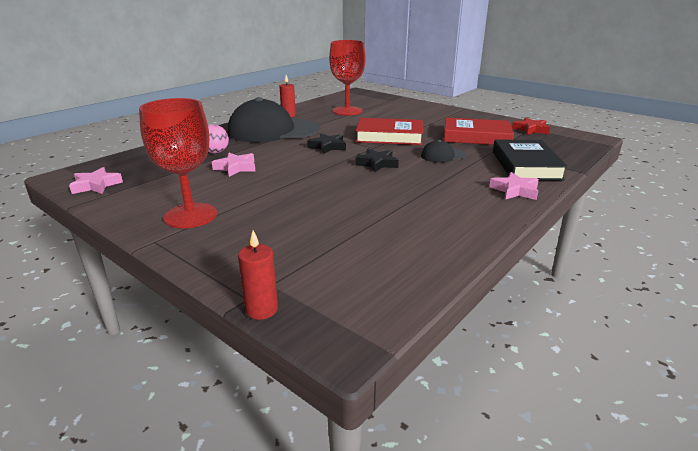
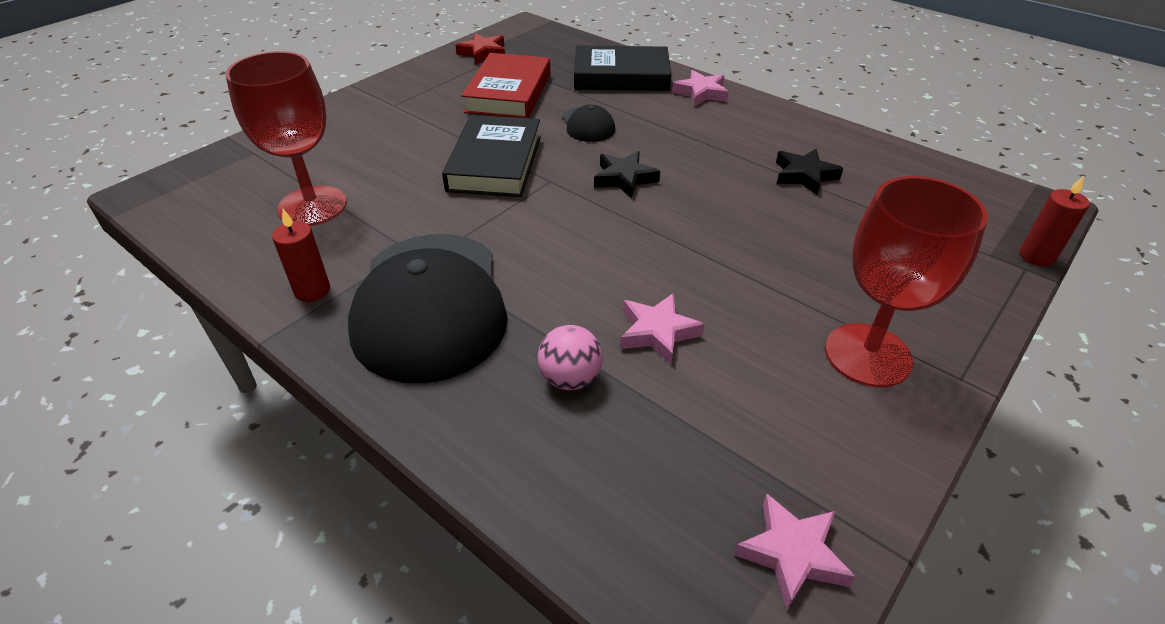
camera: 90 degrees left, 15 degrees up
black star [307,133,346,154] -> black star moved to [776,149,843,195]
red book [356,118,423,145] -> black book [442,115,541,197]

